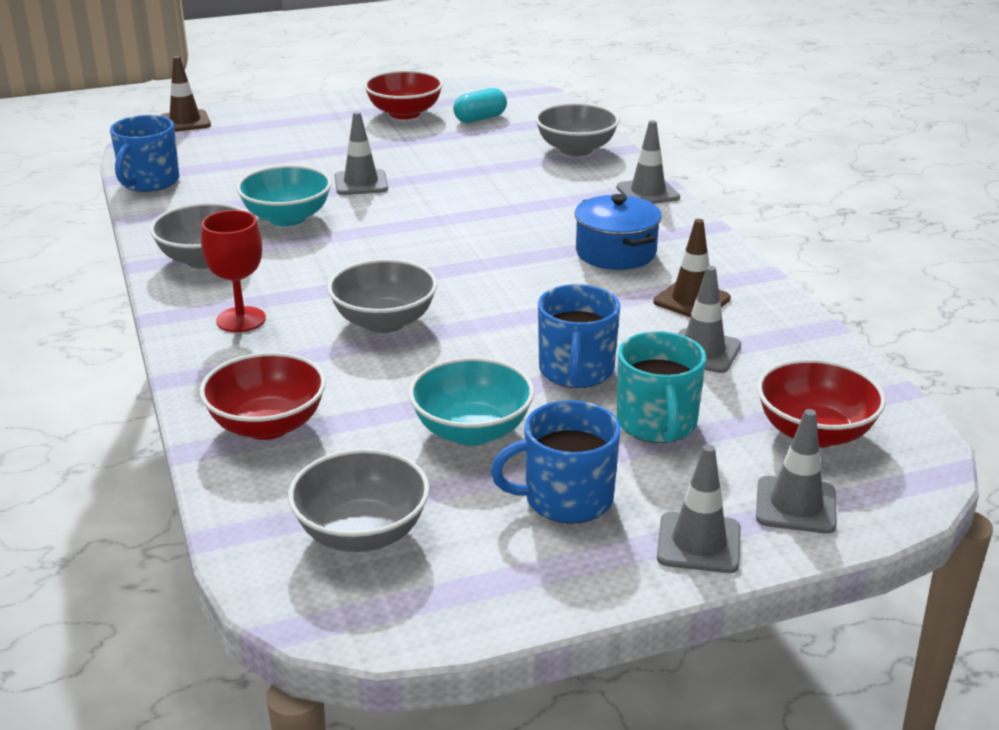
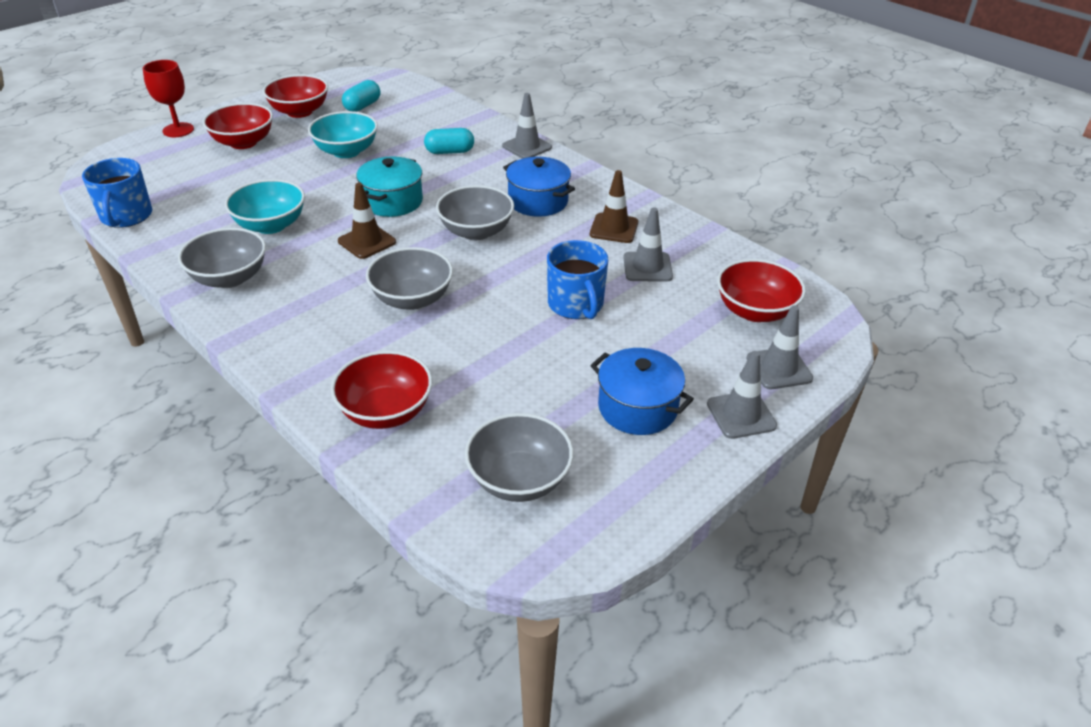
camera: 25 degrees left, 10 degrees up
brown traffic cone [160,56,211,132] -> brown traffic cone moved to [338,183,396,259]
red goblet [201,210,266,332] -> red goblet moved to [143,60,194,137]
grey traffic cone [335,111,388,195] -> none
turquoise bowl [409,357,534,446] -> turquoise bowl moved to [308,111,378,158]
blue mug [491,400,621,524] -> blue pot [590,348,694,435]
grey bowl [535,103,619,156] -> grey bowl moved to [436,185,514,240]
turquoise mug [617,331,706,443] -> none
none -> red bowl [203,103,273,149]
none -> turquoise pot [356,157,423,217]
none -> turquoise capsule [424,128,474,154]

